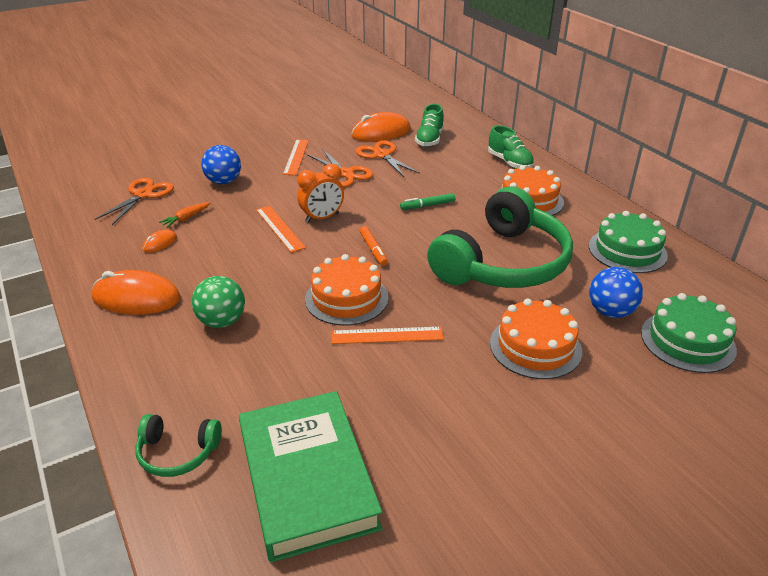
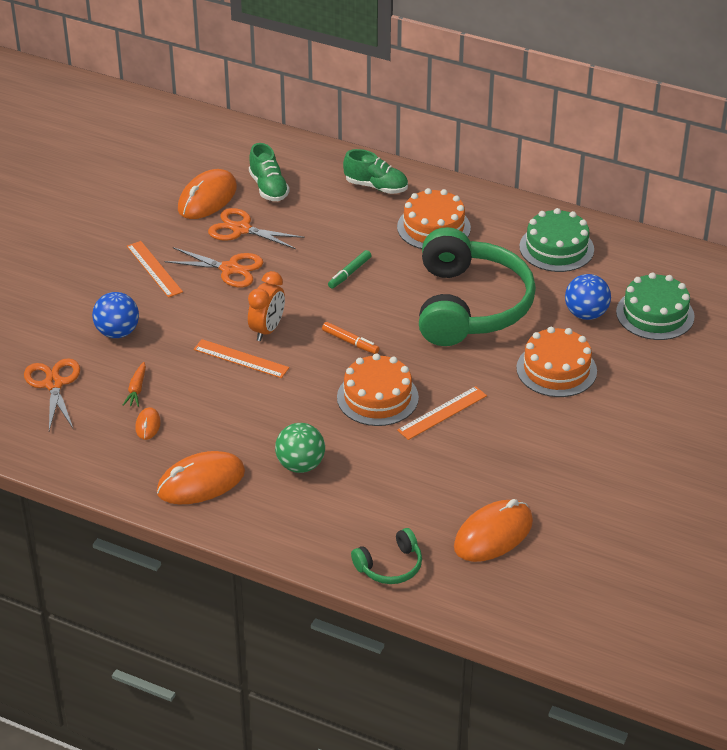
camera: 35 degrees left, 5 degrees up
green book [239,391,382,562] -> orange mouse [454,499,533,562]

